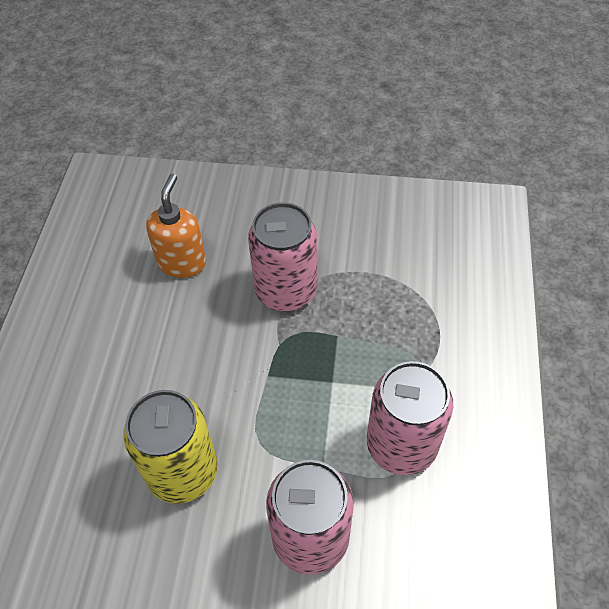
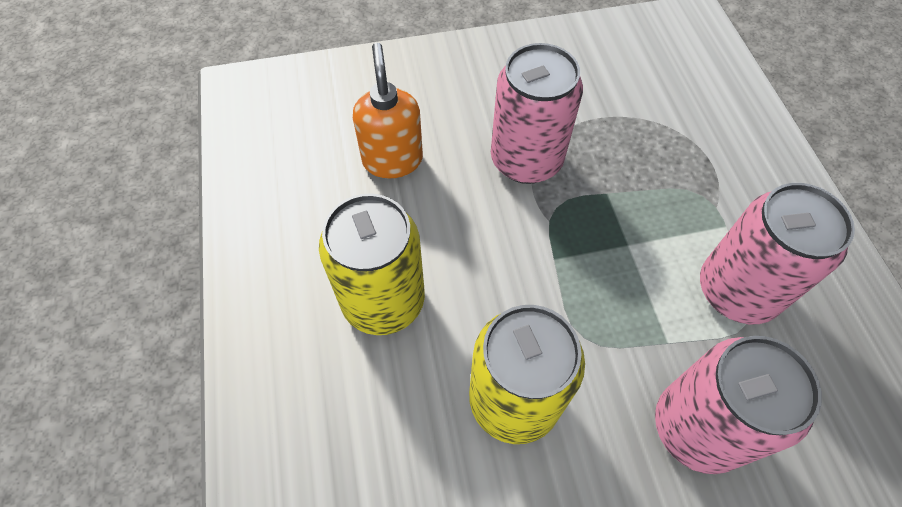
camera: 20 degrees left, 5 degrees up
none -> yellow can [319,193,425,335]

